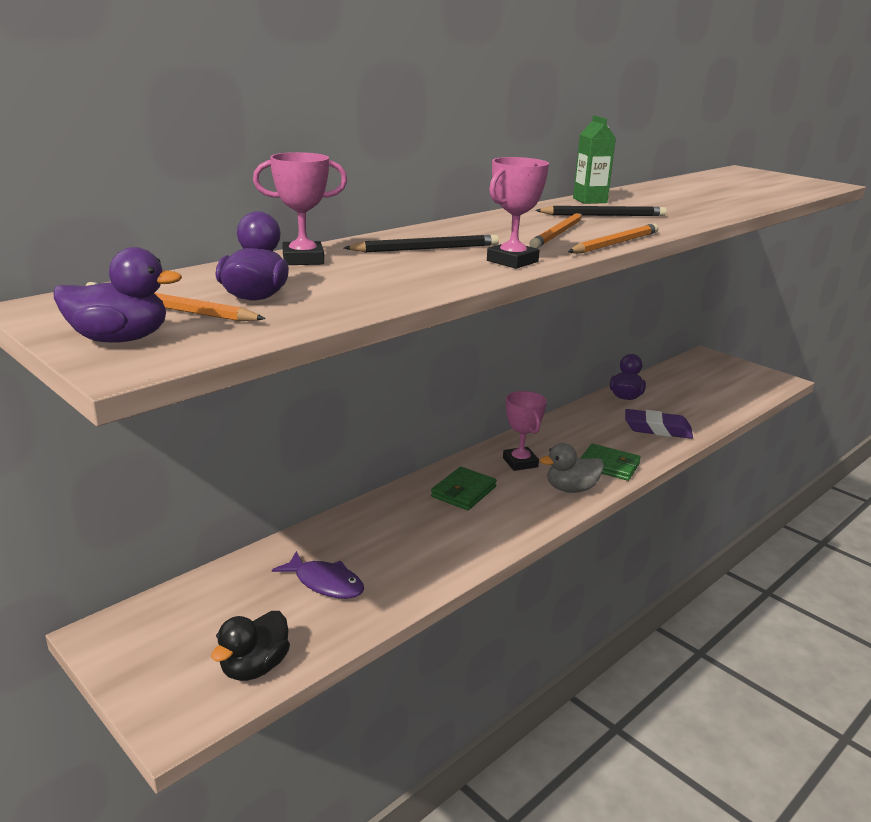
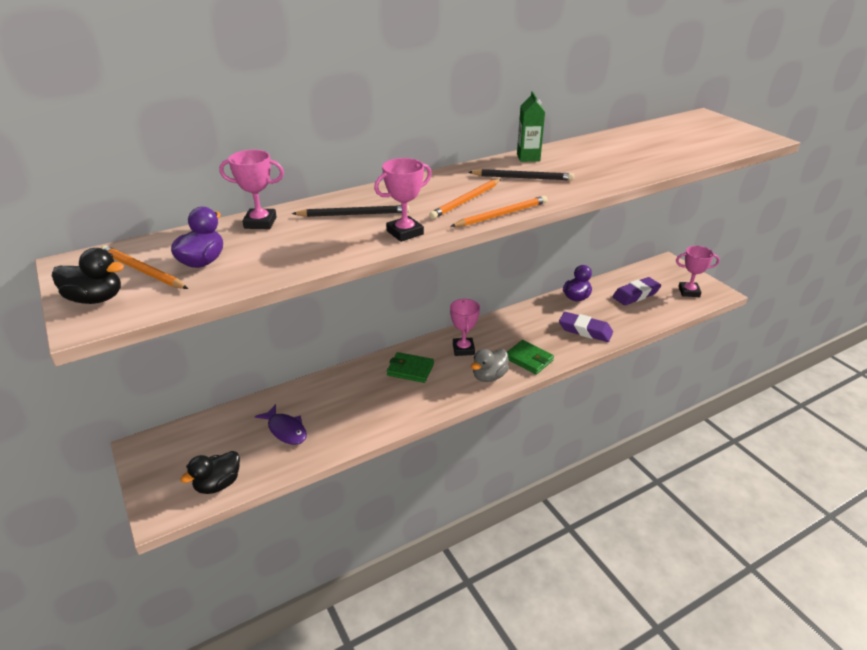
camera: 15 degrees right, 10 degrees up
purple duck [54,247,182,343] -> black duck [52,248,124,304]
green wallet [431,467,497,510] -> green wallet turned 60 degrees clockwise [387,352,434,383]
grey duck [540,443,604,493] -> grey duck turned 45 degrees counterclockwise [471,349,509,382]
none -> purple eraser [612,277,661,305]
none -> pink trophy [676,246,720,297]

